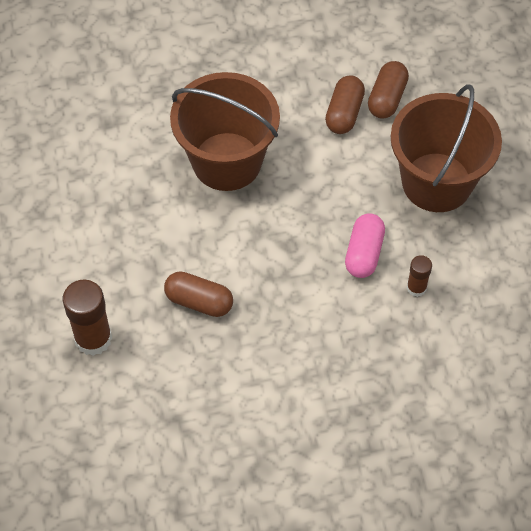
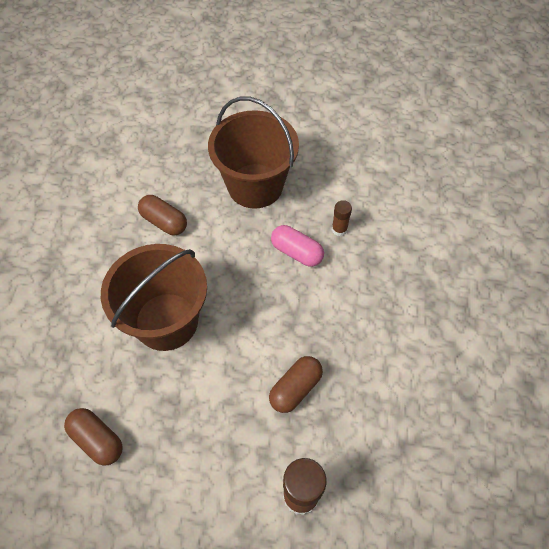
camera: 70 degrees left, 0 degrees up
brown capsule [368,61,409,119] -> brown capsule moved to [64,408,123,466]

